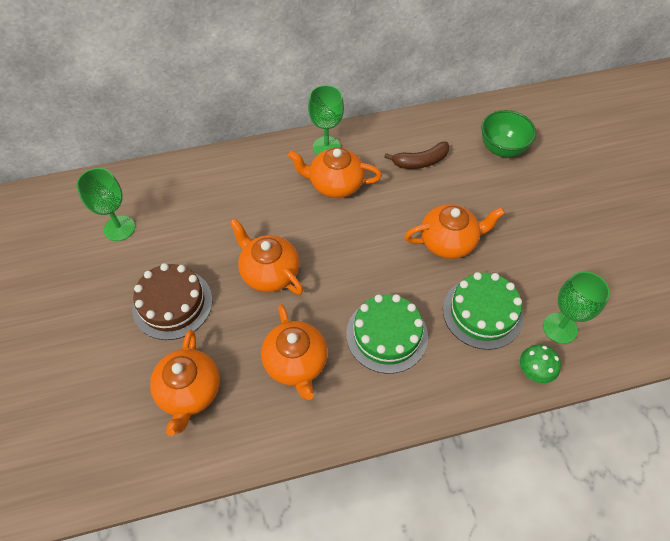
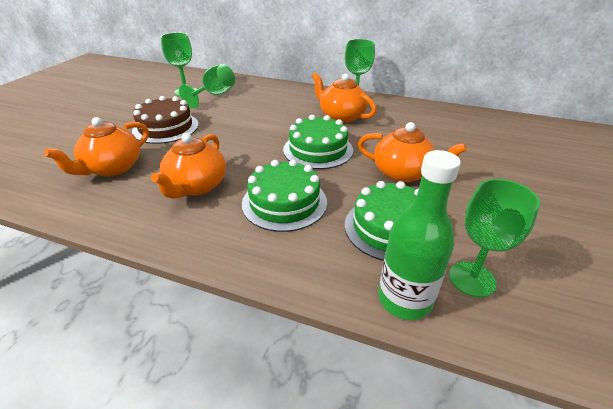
camera: 35 degrees right, 20 degrees down
orange teapot [230,218,303,295] -> none
brown banana [384,141,450,169] -> none
green bowl [481,110,536,157] -> none
green mushroom [520,344,561,383] -> green bottle [378,150,461,320]
none -> green goblet [179,64,235,108]
none -> green cake [283,115,353,169]

